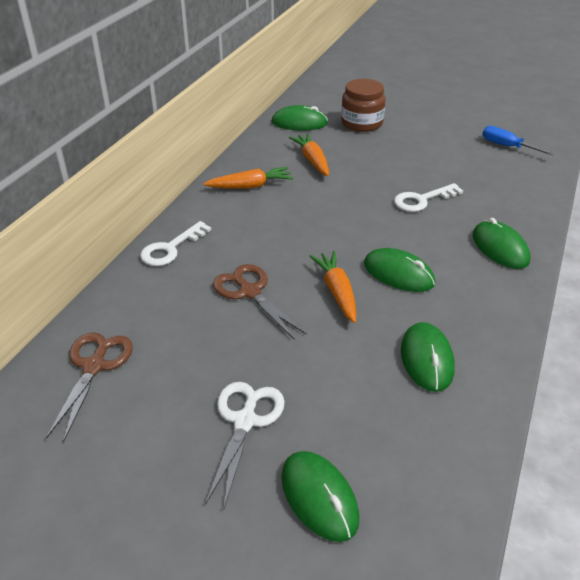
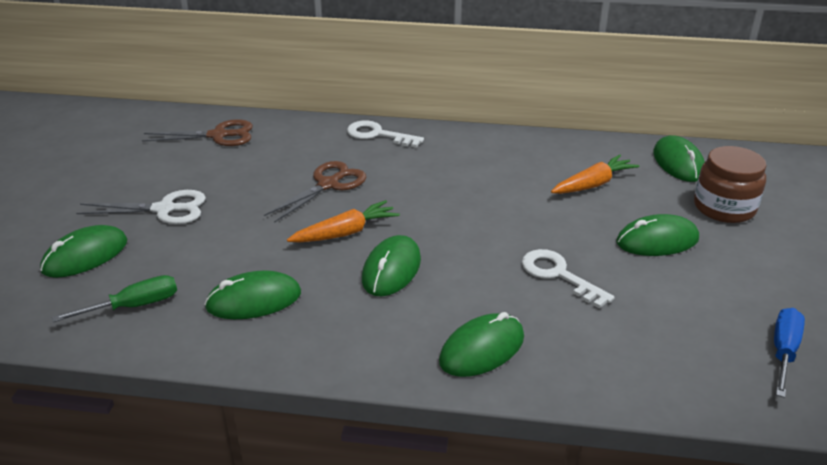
camera: 75 degrees right, 5 degrees down
orange carrot [204,167,293,189] -> none
none -> green screwdriver [52,275,177,322]
none -> green mouse [616,214,699,256]

